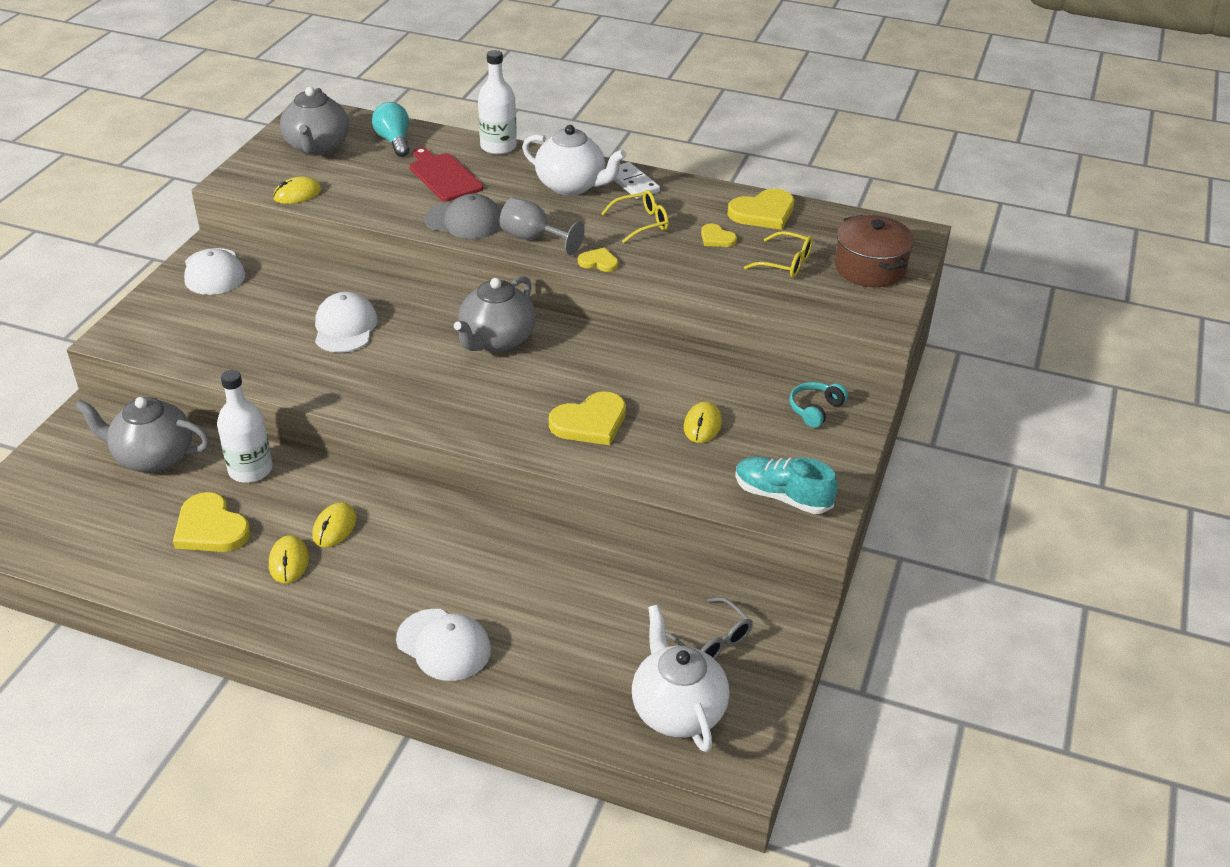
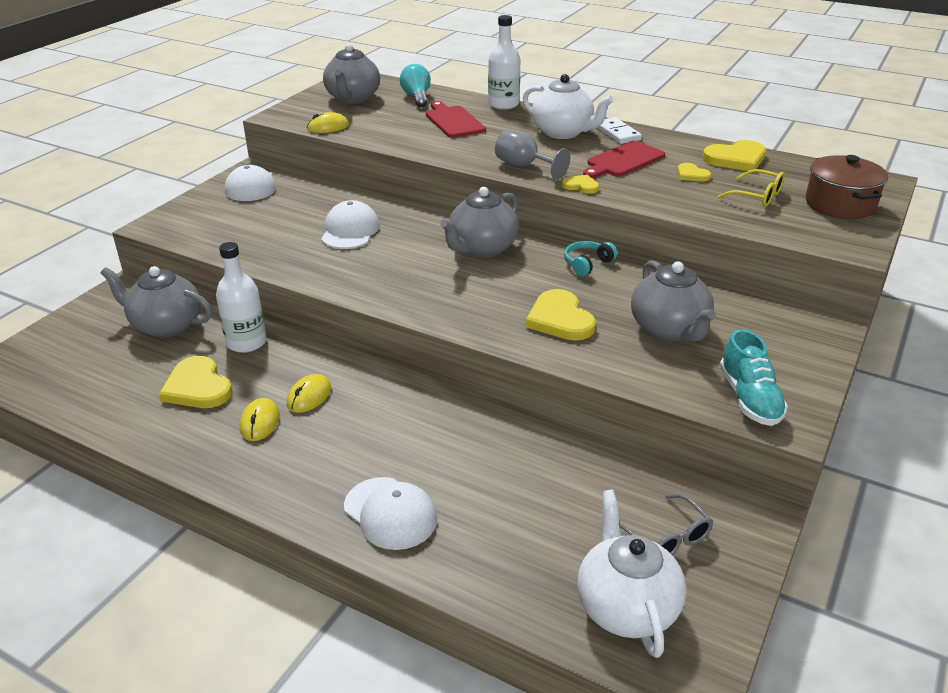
camera: 10 degrees right, 5 degrees down
grey cap [424,194,501,239] -> none
yellow heart [549,391,626,445] -> yellow heart turned 90 degrees clockwise [526,289,596,341]
yellow glasses [601,190,669,243] -> red cutting board [583,141,665,178]
yellow mouse [684,402,722,443] -> grey teapot [631,260,716,342]
turquoise shoe [735,456,838,514] -> turquoise shoe turned 135 degrees counterclockwise [719,329,788,426]
turquoise headphones [789,382,848,428] -> turquoise headphones moved to [564,241,617,276]

